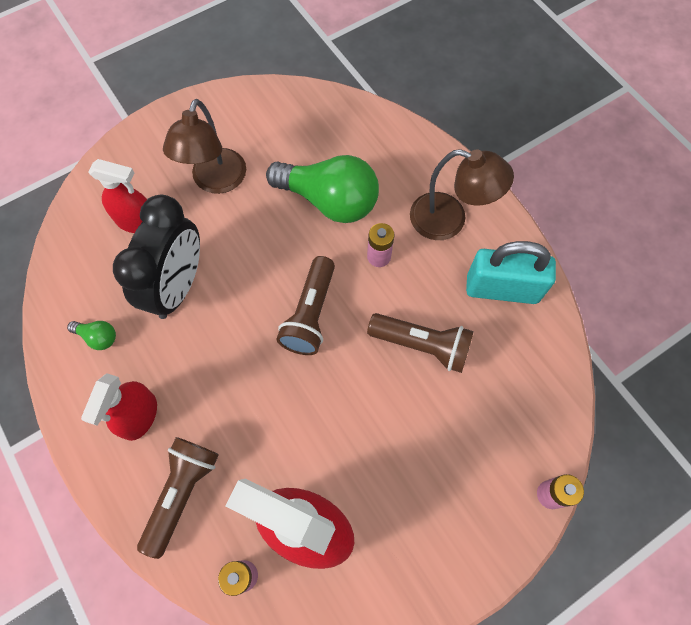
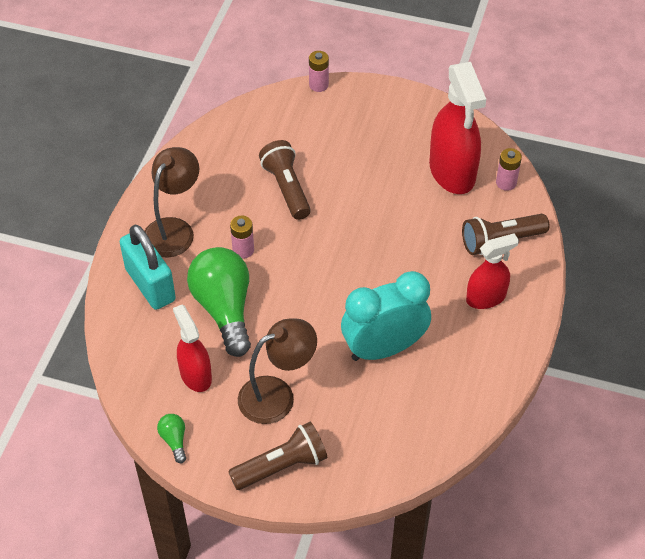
camera: 130 degrees left, 15 degrees down
green light bulb [67,321,116,350] -> green light bulb moved to [157,414,186,463]
red spray bottle [89,159,147,233] -> red spray bottle moved to [173,305,212,392]
black clock [113,195,200,319] -> turquoise clock [341,271,431,361]
brown flashlight [277,256,335,355] -> brown flashlight moved to [228,422,328,490]
brown lamp [410,149,514,240] -> brown lamp turned 45 degrees clockwise [145,147,199,257]
turquoise padlock [466,241,556,304] -> turquoise padlock moved to [120,225,176,310]

